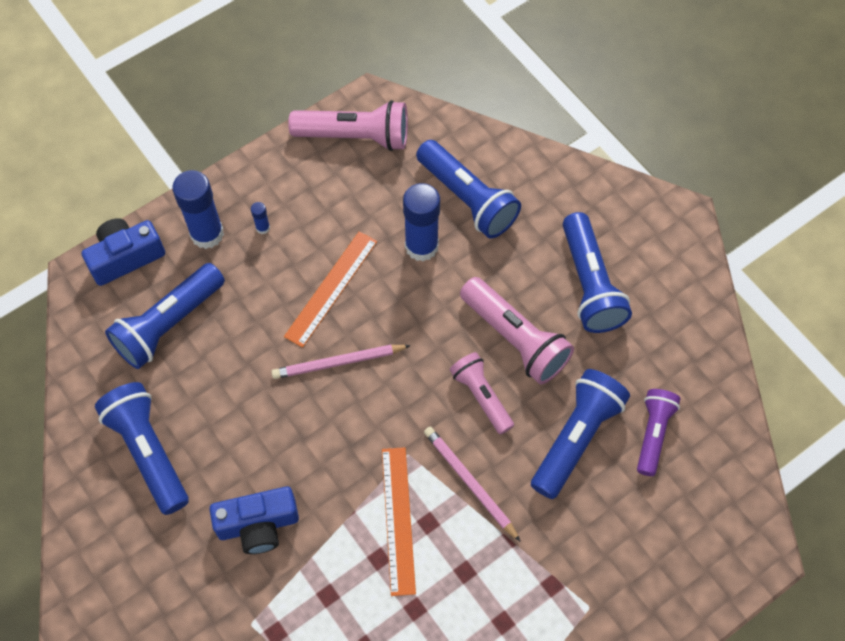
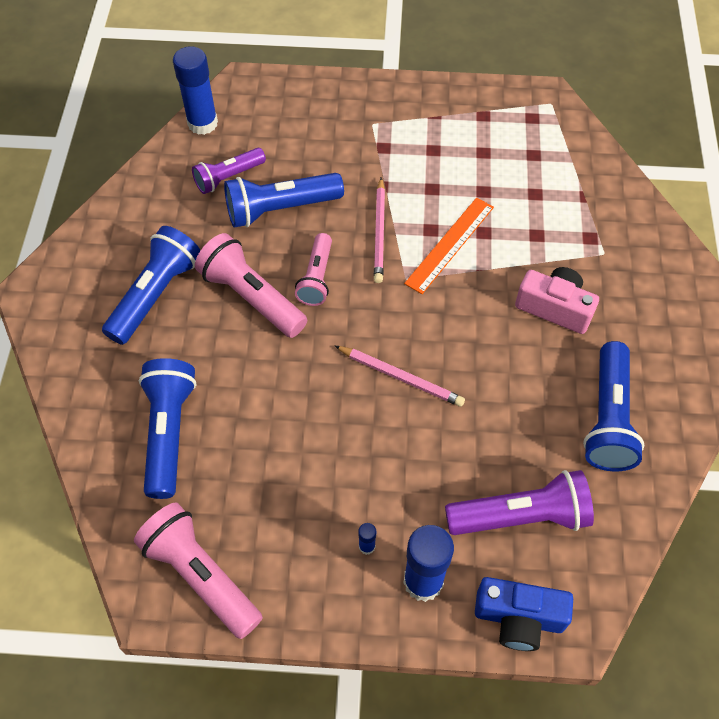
camera: 140 degrees left, 5 degrees down
blue flashlight [105,263,225,369] -> purple flashlight [445,470,594,535]
blue camera [209,487,299,554] -> pink camera [515,267,599,334]
orange ruler [284,231,377,348] -> none
blue glue stick [403,183,440,261] -> blue glue stick moved to [173,46,218,135]
pink flashlight [460,277,574,384] -> pink flashlight turned 45 degrees counterclockwise [195,233,307,338]

